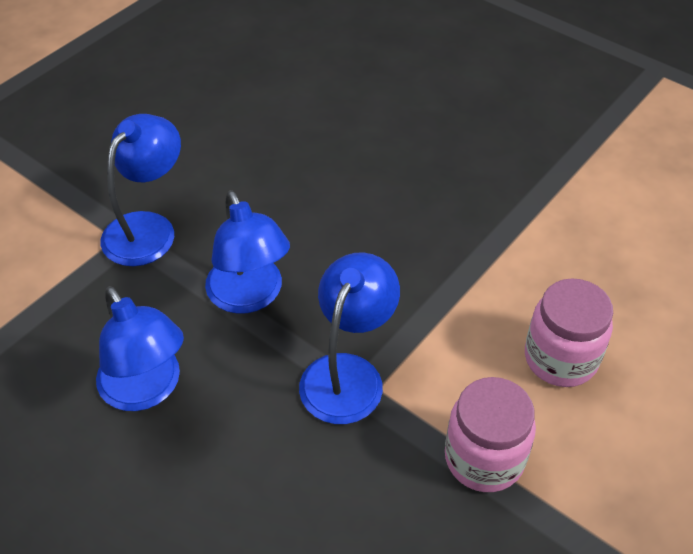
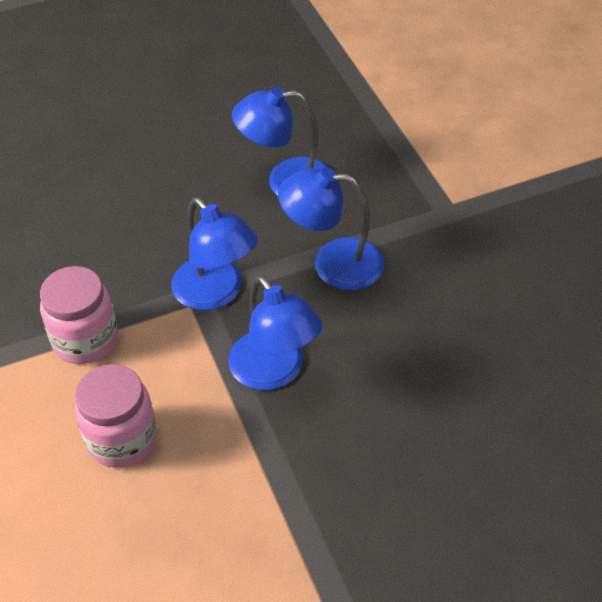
camera: 120 degrees right, 0 degrees up
blue lamp [101,114,181,266] -> blue lamp moved to [228,275,323,390]

